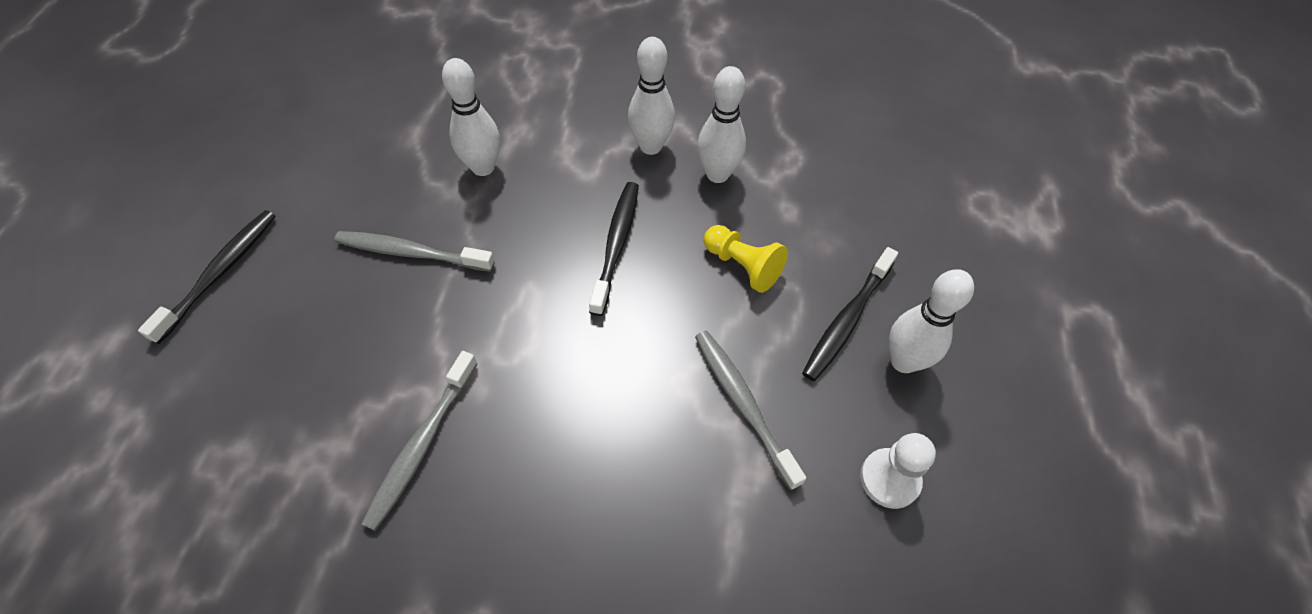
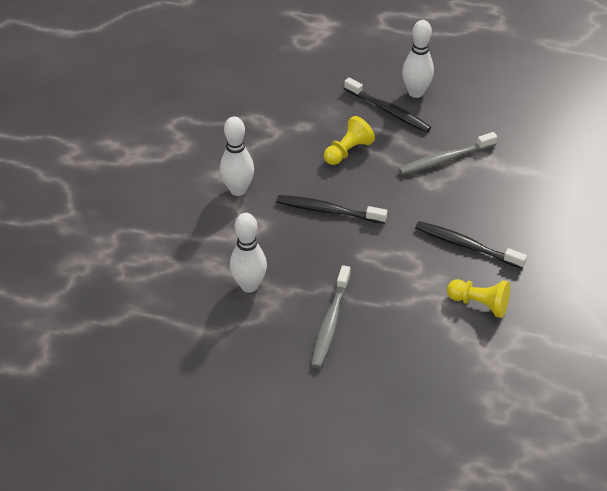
camera: 85 degrees left, 10 degrees down
black toothbrush [138,210,276,344] -> black toothbrush moved to [415,221,527,269]
grey toothbrush [361,351,478,531] -> yellow pawn [447,279,510,318]
white bowling pin [697,66,746,183] -> none
white pawn [860,433,936,509] -> none

